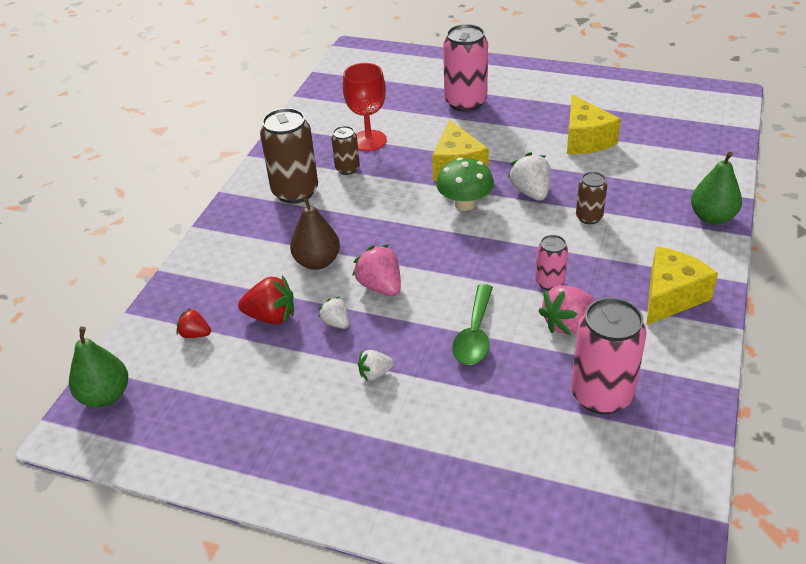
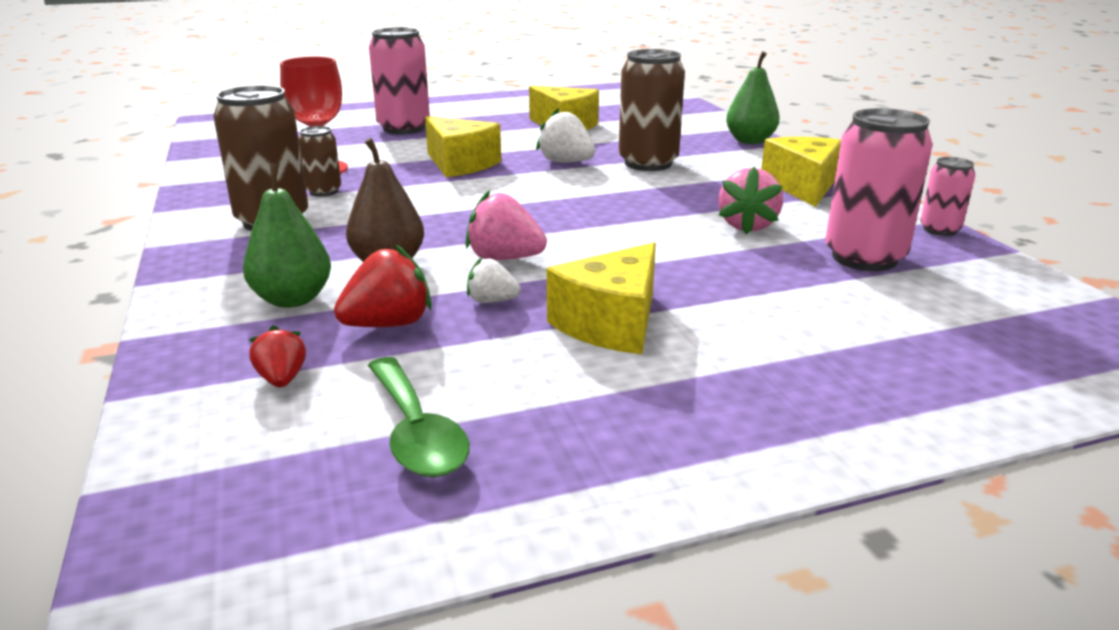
camera: 40 degrees left, 15 degrees down
green pear [69,327,128,407] -> green pear moved to [243,163,331,308]
red strawberry [177,308,211,338] -> red strawberry turned 90 degrees clockwise [249,325,306,387]
white strawberry [358,350,394,381] -> yellow cheese [547,243,656,354]
green mushroom [436,157,494,211] -> none
green spoon [452,284,493,365] -> green spoon moved to [368,357,470,477]
pink can [535,235,568,290] -> pink can moved to [920,157,975,236]
brown can [576,172,607,224] -> brown can [619,49,685,171], size x1.87

